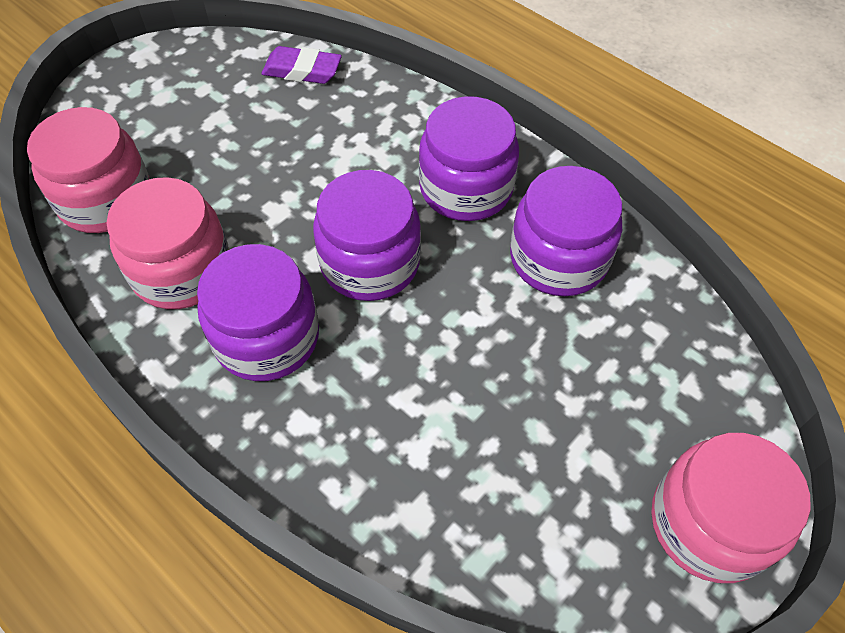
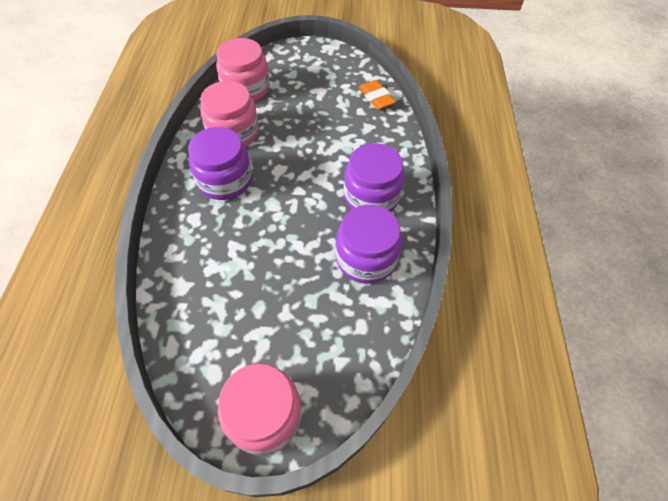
camera: 50 degrees right, 0 degrees up
purple eraser [262,46,342,84] -> orange eraser [359,80,396,110]
purple jar [313,170,421,301] -> none

